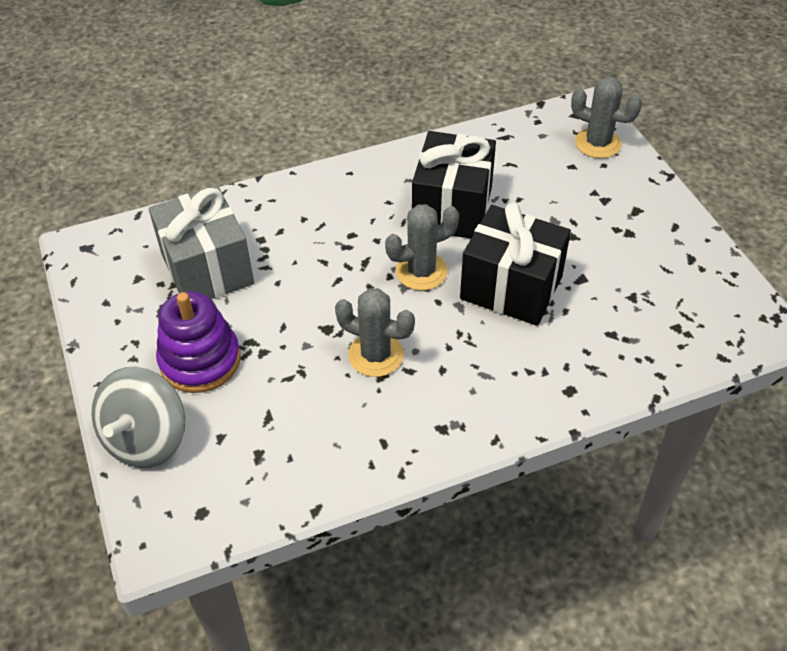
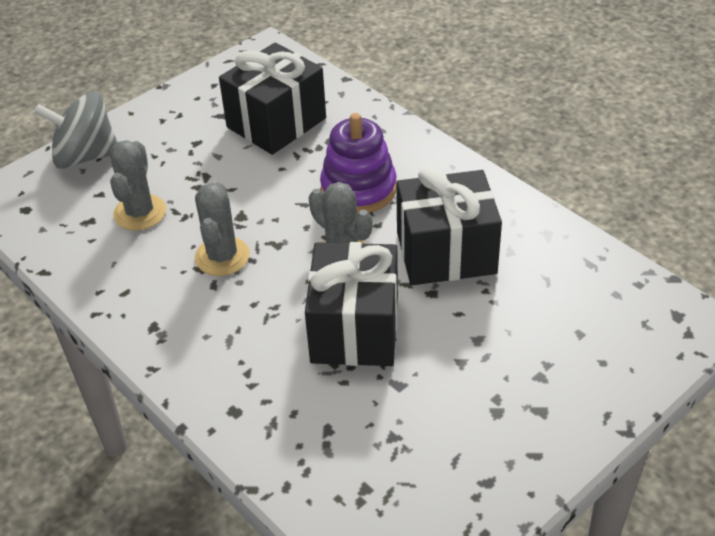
camera: 70 degrees right, 5 degrees down
grey gift [148,186,254,299] -> black gift [219,42,326,155]
purple stacking toy [156,291,241,393] -> purple stacking toy moved to [320,113,397,213]
grey cactus [571,77,642,158] -> grey cactus moved to [110,140,166,230]

